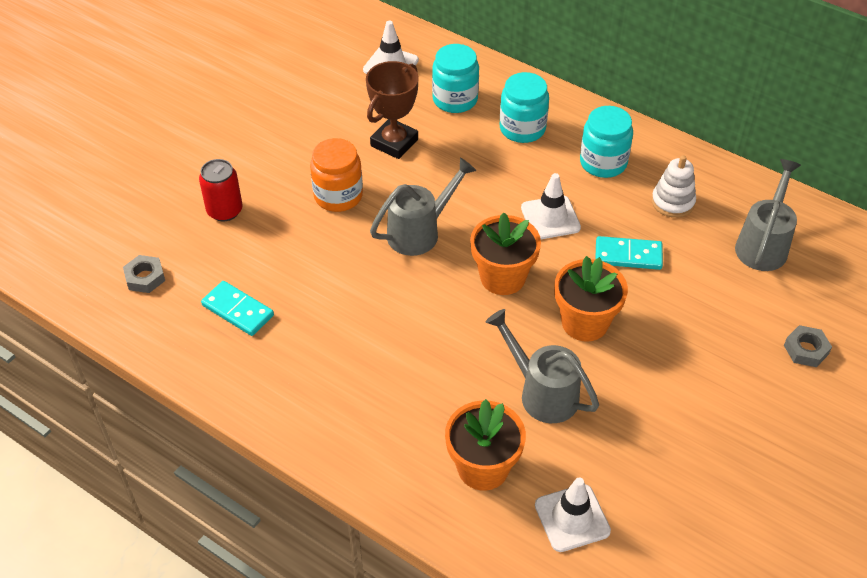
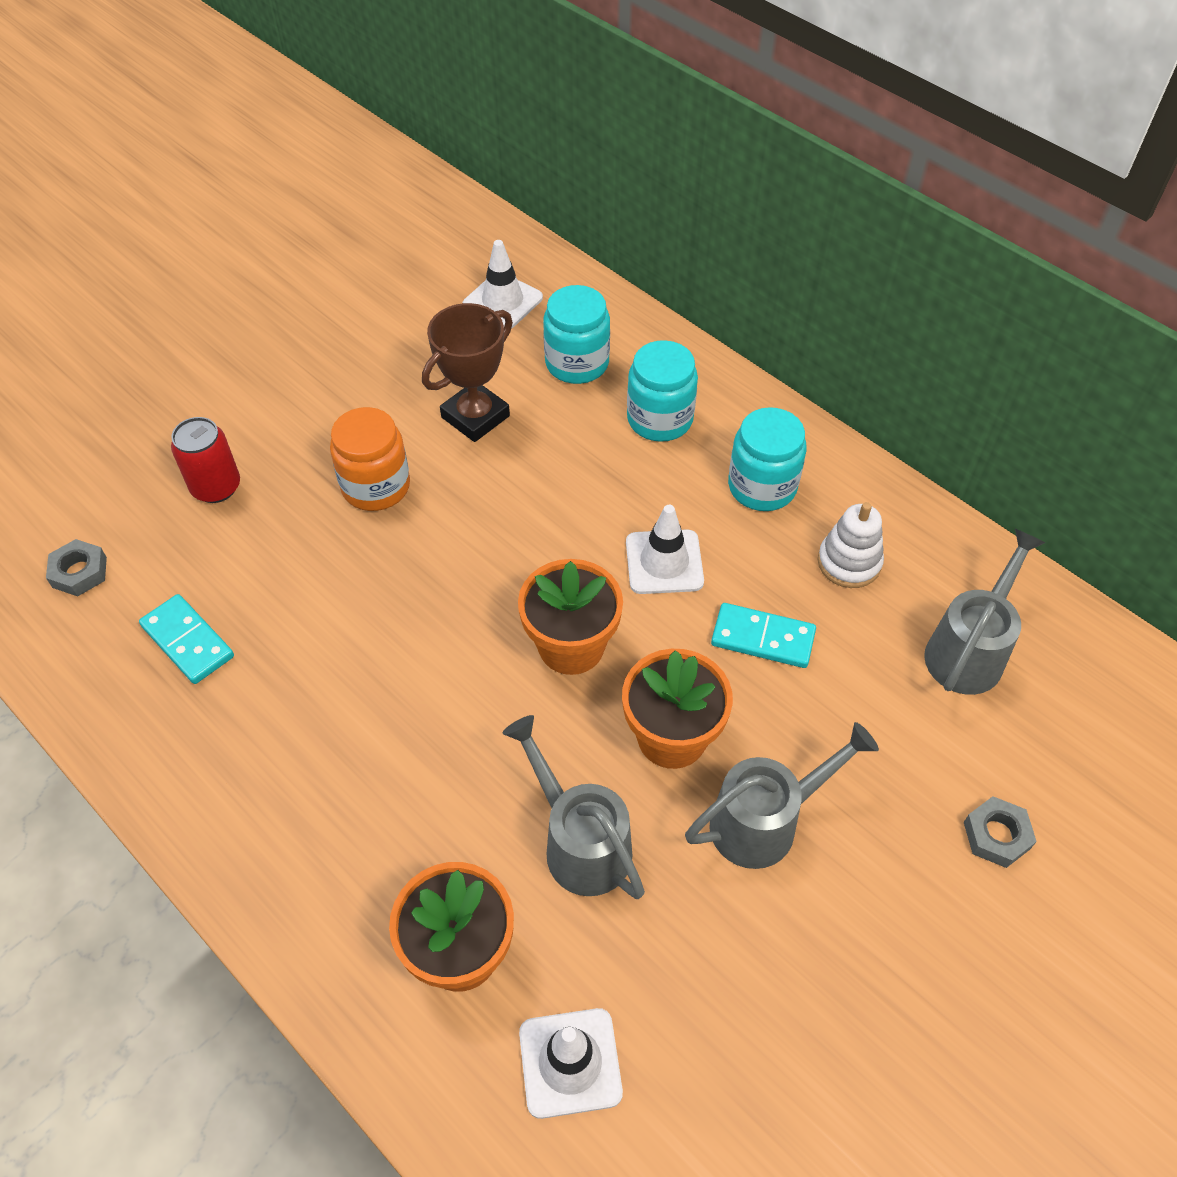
camera: 10 degrees right, 5 degrees up
grey watering can [370,158,477,256] -> grey watering can moved to [685,722,879,869]

